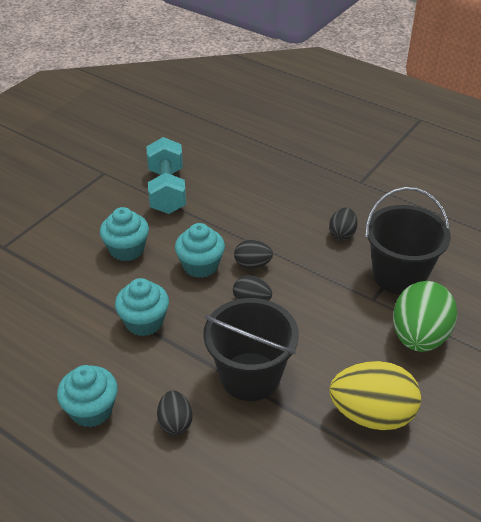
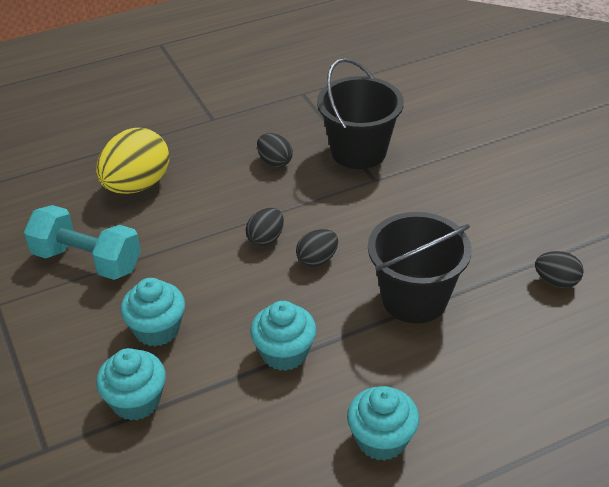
camera: 60 degrees left, 0 degrees up
black egg [157,391,192,436] -> black egg moved to [535,251,584,288]
turquoise cupcake [175,223,225,278] -> turquoise cupcake moved to [96,348,166,421]
yellow egg [330,361,421,430] -> yellow egg moved to [96,128,169,194]
green egg [393,281,457,352] -> none

